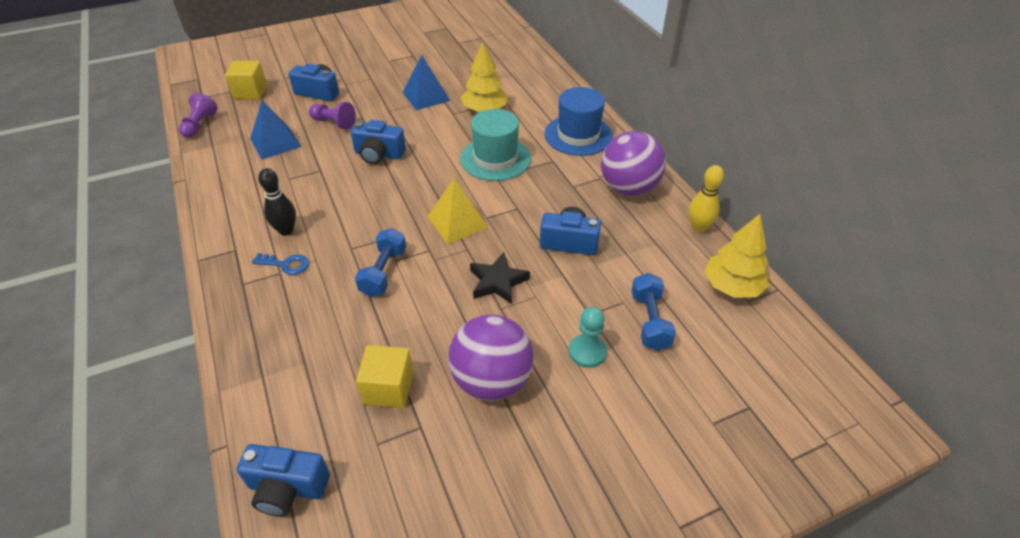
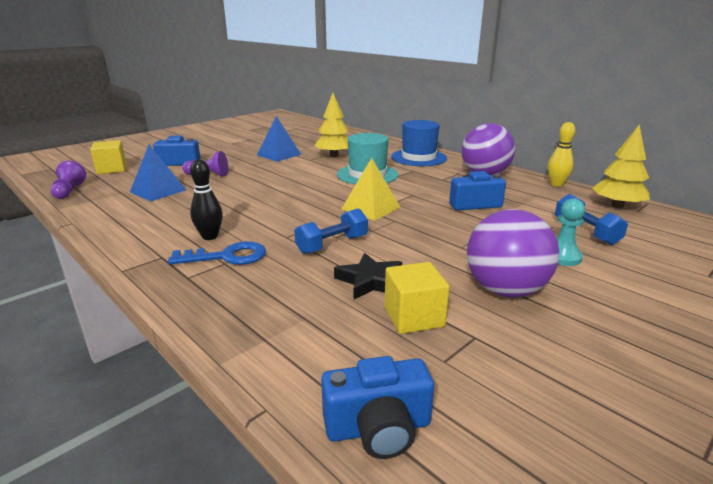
camera: 20 degrees left, 20 degrees down
blue key [252,253,309,275] -> blue key [168,241,266,265], size x1.52
blue camera [351,120,406,164] -> none
blue dumbbell [355,228,406,297] -> blue dumbbell turned 60 degrees clockwise [294,208,368,254]
black star [470,253,530,304] -> black star moved to [334,253,402,299]

